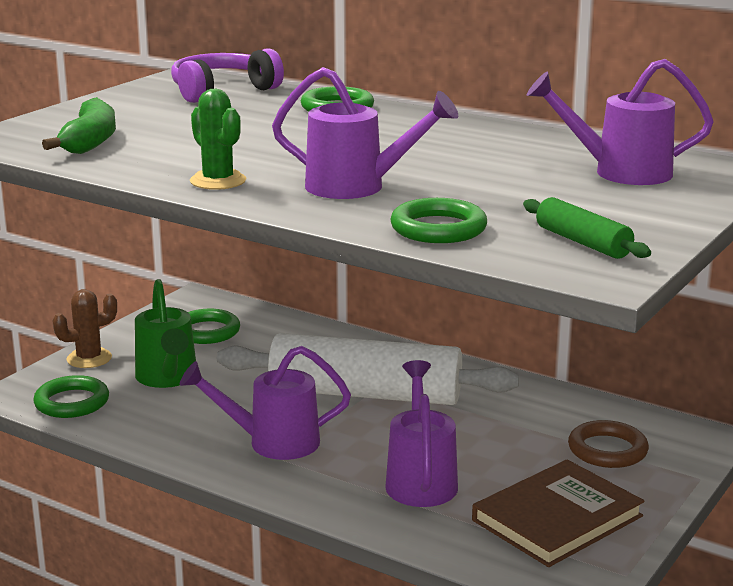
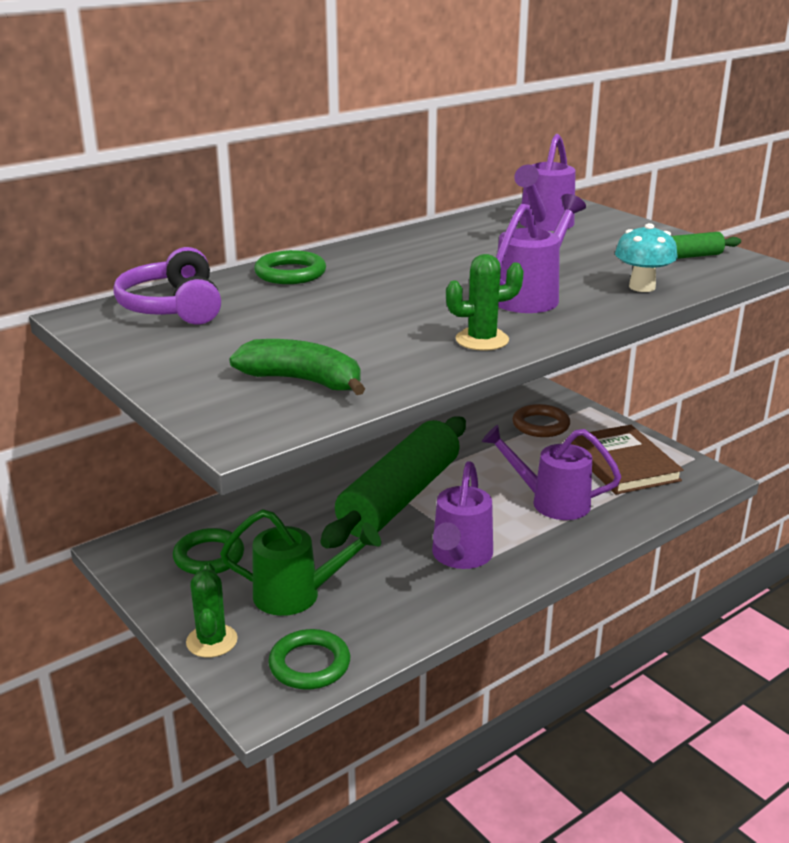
camera: 70 degrees left, 5 degrees up
brown cactus [52,289,117,368] -> green cactus [186,562,238,658]
white rolling pin [217,333,519,405] -> green rolling pin [321,416,466,548]
green ring [390,198,487,243] -> turquoise mushroom [615,223,678,292]

